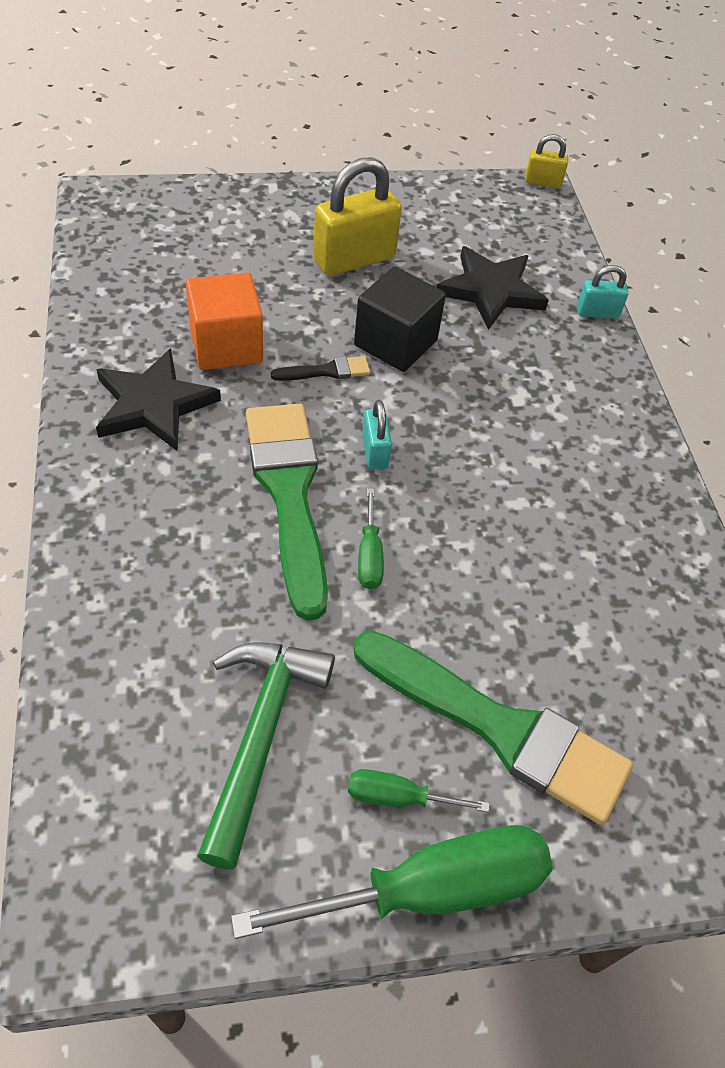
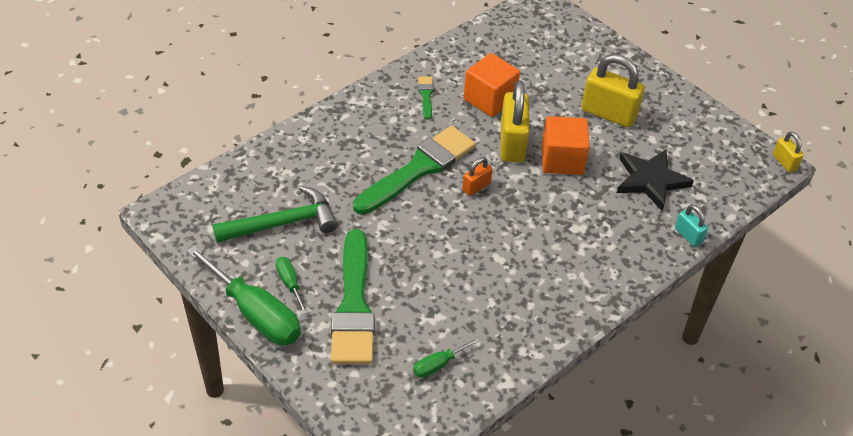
camera: 60 degrees right, 5 degrees down
black star [96,349,221,451] -> green brush [418,76,434,120]
black brush [271,356,371,381] -> yellow padlock [500,80,529,162]
black cube [354,267,446,372] -> orange cube [542,116,590,175]
green screwdriver [358,488,384,589] -> green screwdriver moved to [413,337,481,378]
turquoise padlock [362,400,392,470] -> orange padlock [462,157,493,196]

